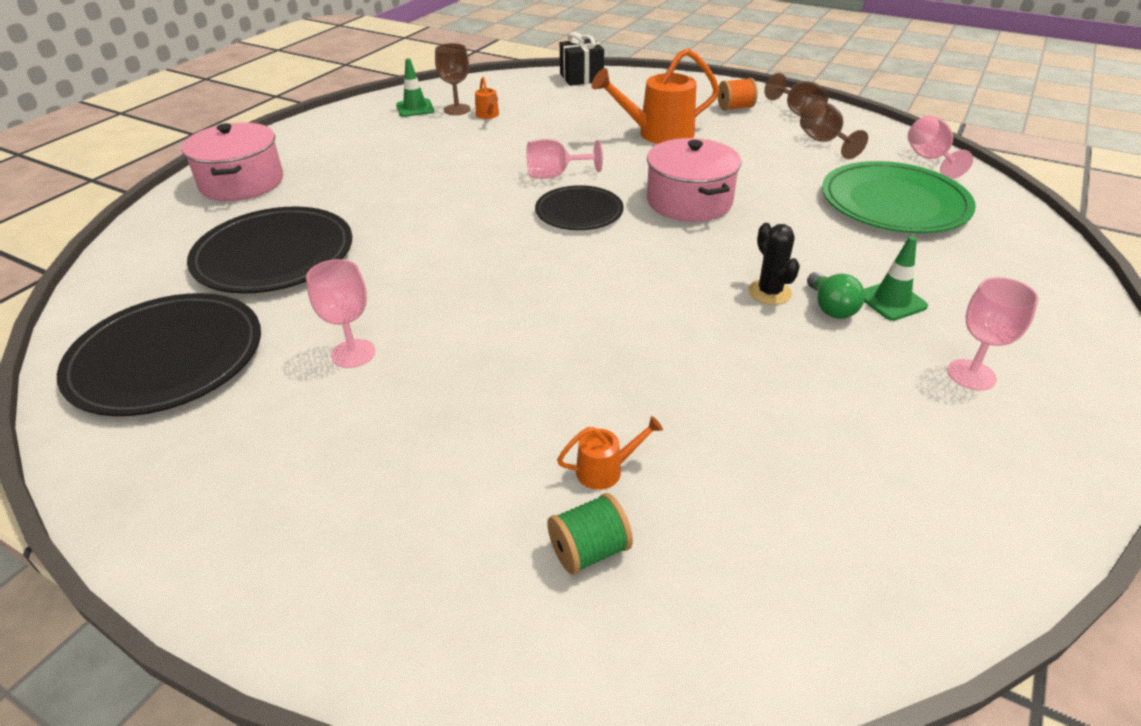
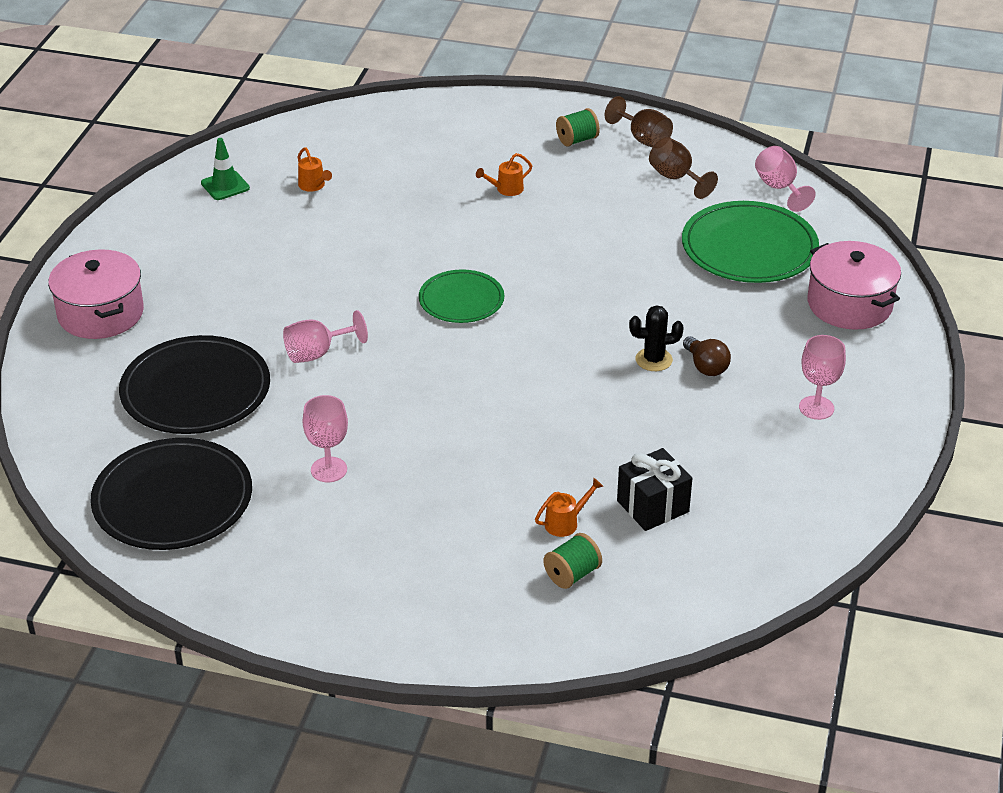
camera: 15 degrees left, 0 degrees up
brown goblet [435,43,471,115] -> none
pink goblet [526,139,603,179] -> pink goblet moved to [283,310,368,363]
black plate [535,185,624,230] -> green plate [419,269,504,323]
black gift [560,32,604,86] -> black gift moved to [617,448,692,531]
orange watering can [592,48,720,144] -> orange watering can [476,153,532,196], size x0.46
pink pot [647,138,741,222] -> pink pot moved to [808,241,901,330]
orange spool [718,78,758,111] -> green spool [556,108,600,146]
black cactus [748,223,800,305] -> black cactus turned 60 degrees counterclockwise [629,305,684,371]
green light bulb [807,272,865,319] -> brown light bulb [683,336,731,376]
green traffic cone [864,236,928,321] -> none

